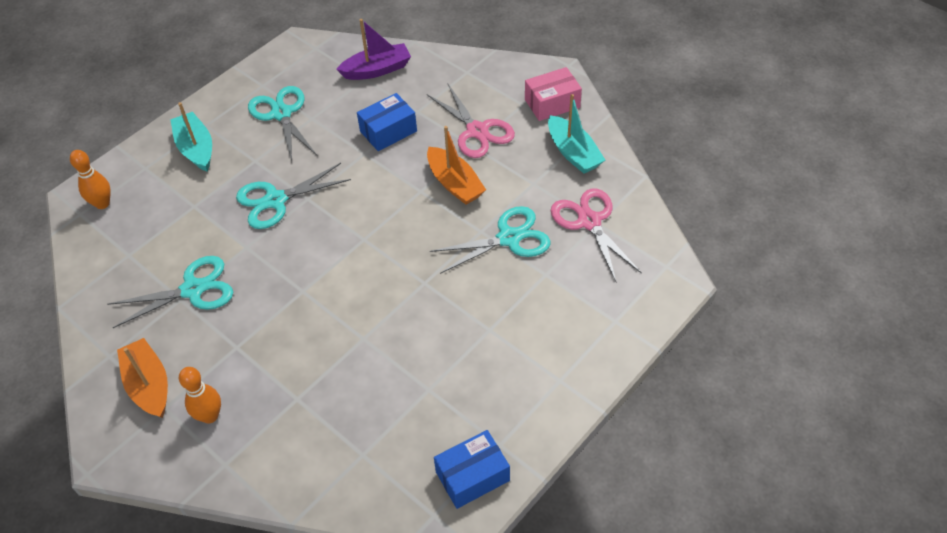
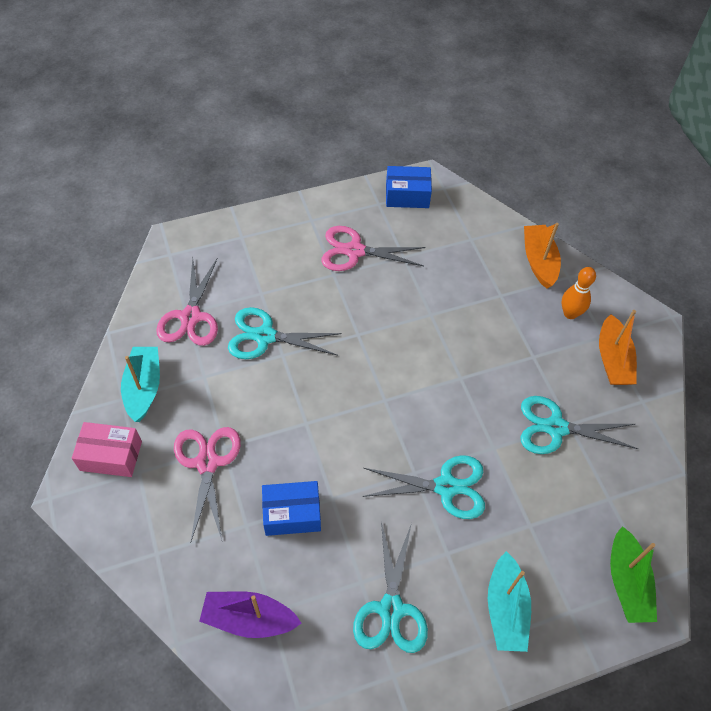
camera: 155 degrees left, 5 degrees up
orange bowling pin [70,150,111,209] -> green boat [610,526,657,623]
orange boat [427,126,486,205] -> orange boat moved to [524,223,561,289]
none -> pink scissors [321,226,426,271]

